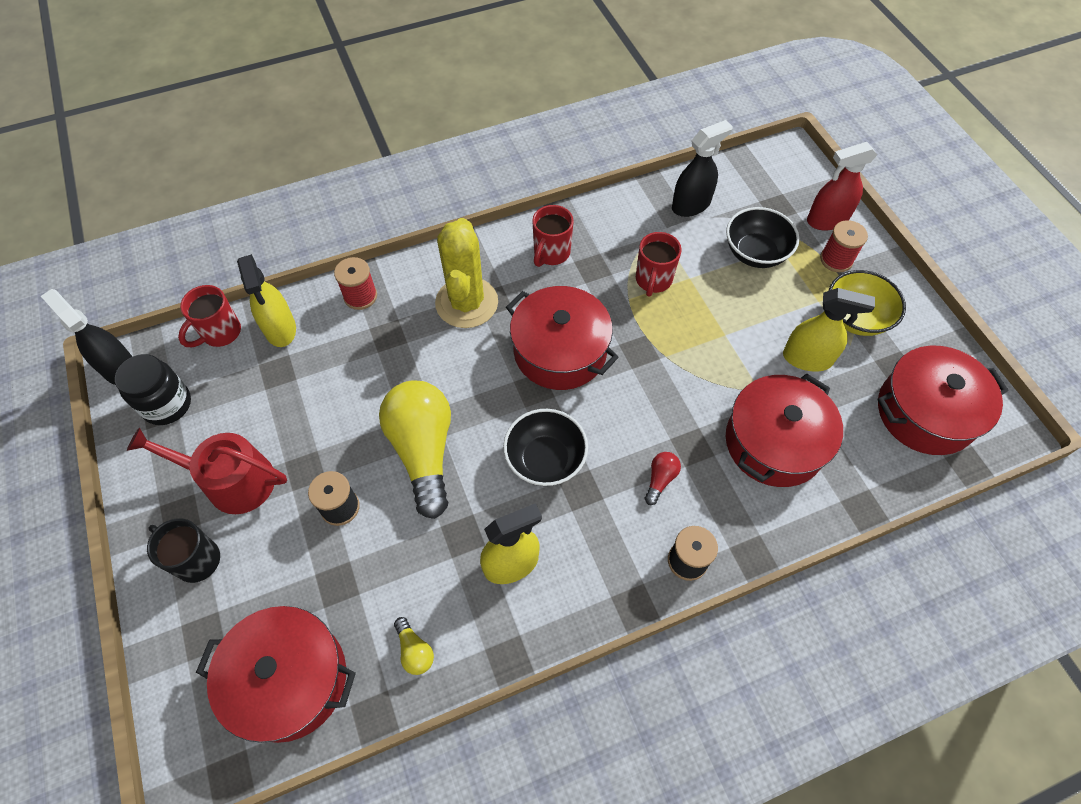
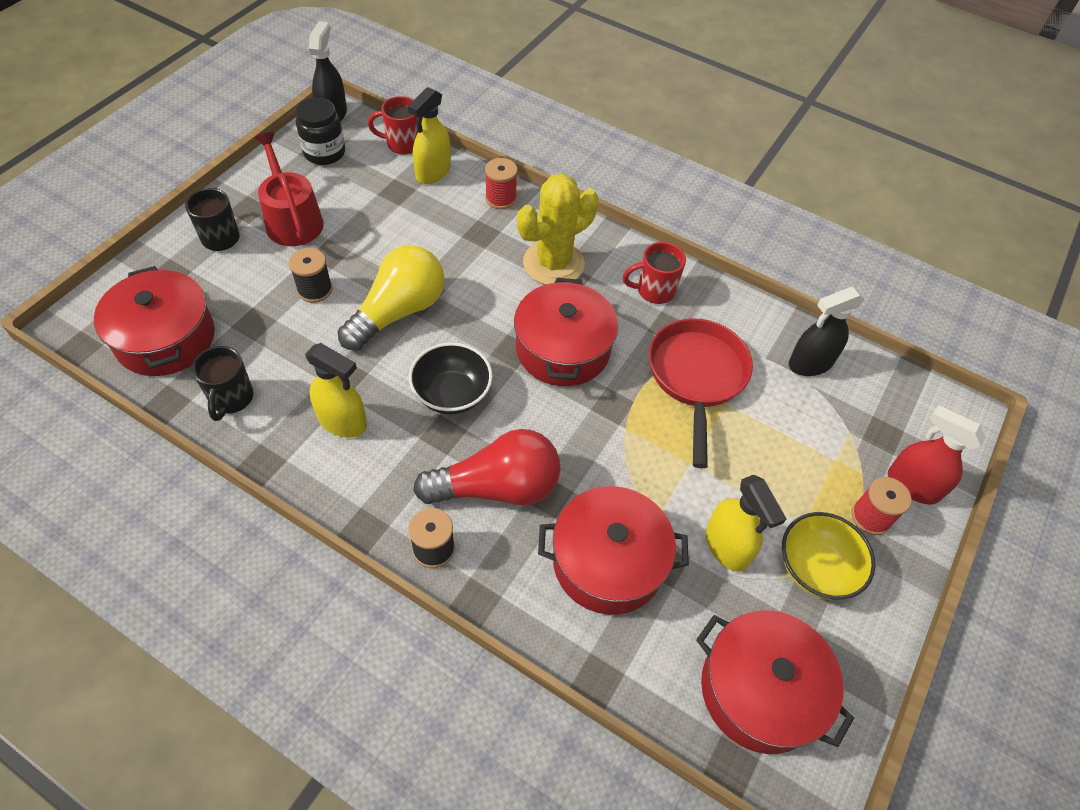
camera: 50 degrees right, 5 degrees down
yellow light bulb [394,617,434,675] -> black mug [192,346,254,421]
red mug [636,232,682,297] -> red pan [649,318,753,468]
red light bulb [644,452,681,505] -> red light bulb [413,429,561,505], size x2.45
black spray bottle [672,120,733,217] -> black spray bottle turned 135 degrees clockwise [789,287,865,376]
black bowl [726,207,799,268] -> none

